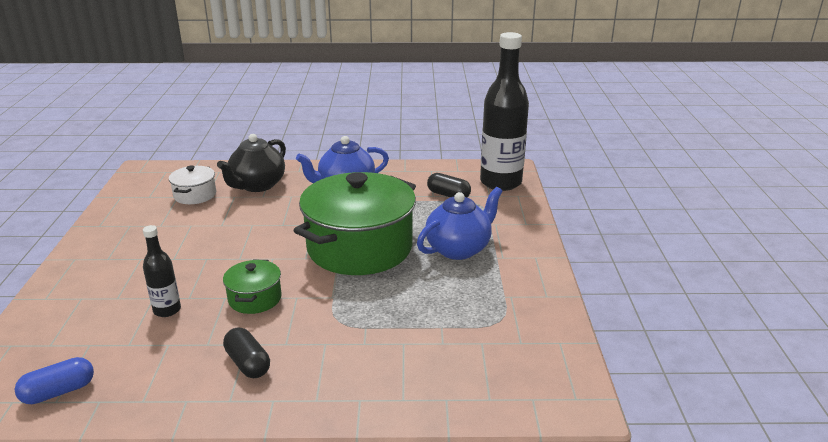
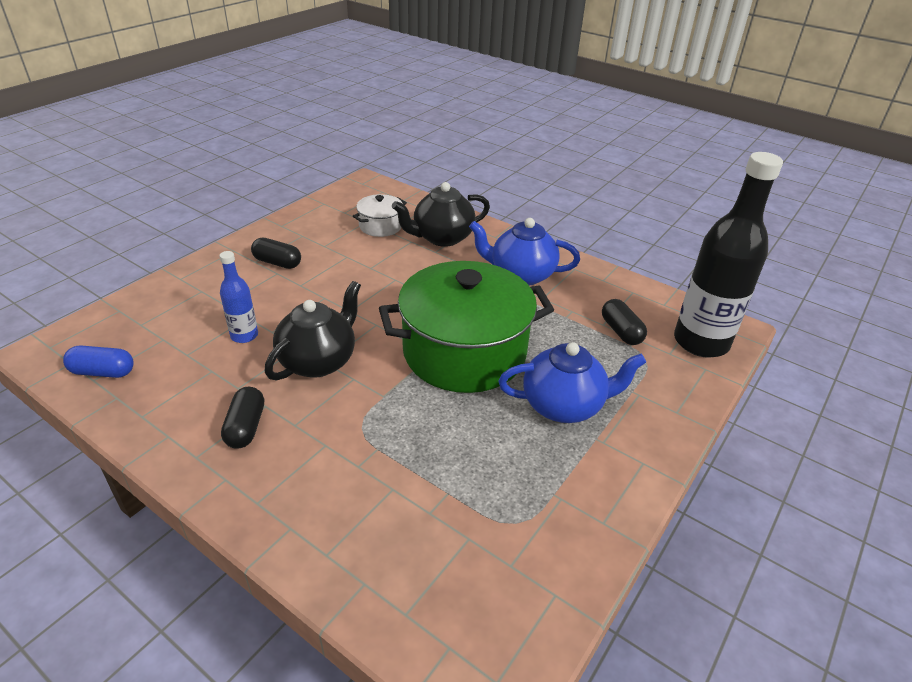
camera: 35 degrees right, 10 degrees up
black bottle [143,225,181,317] -> blue bottle [219,251,258,343]
green pot [223,259,282,314] -> black teapot [265,281,361,381]
none -> black capsule [251,238,301,269]

